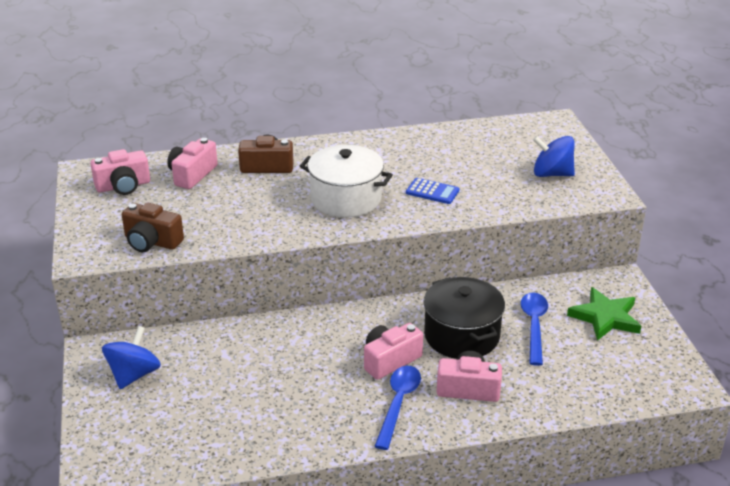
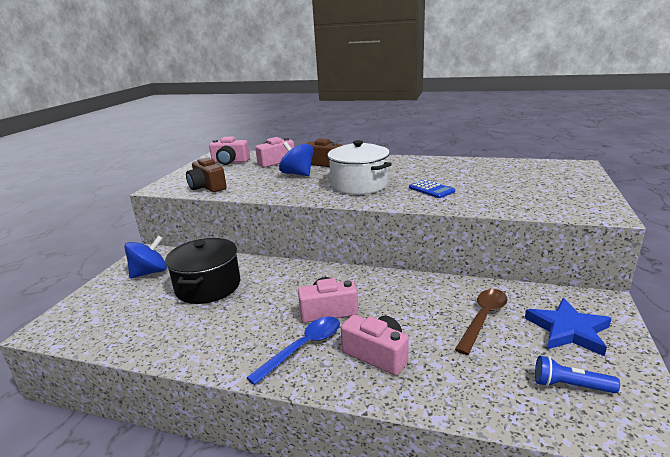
camera: 30 degrees right, 10 degrees down
black pot [423,277,505,359] -> black pot moved to [165,238,240,304]
blue spoon [520,293,548,366] -> brown spoon [455,289,507,355]
blue spinning top [533,136,575,177] -> blue spinning top moved to [279,142,314,176]
green star [567,287,641,341] -> blue star [525,298,612,356]
none -> blue flashlight [535,356,620,393]

